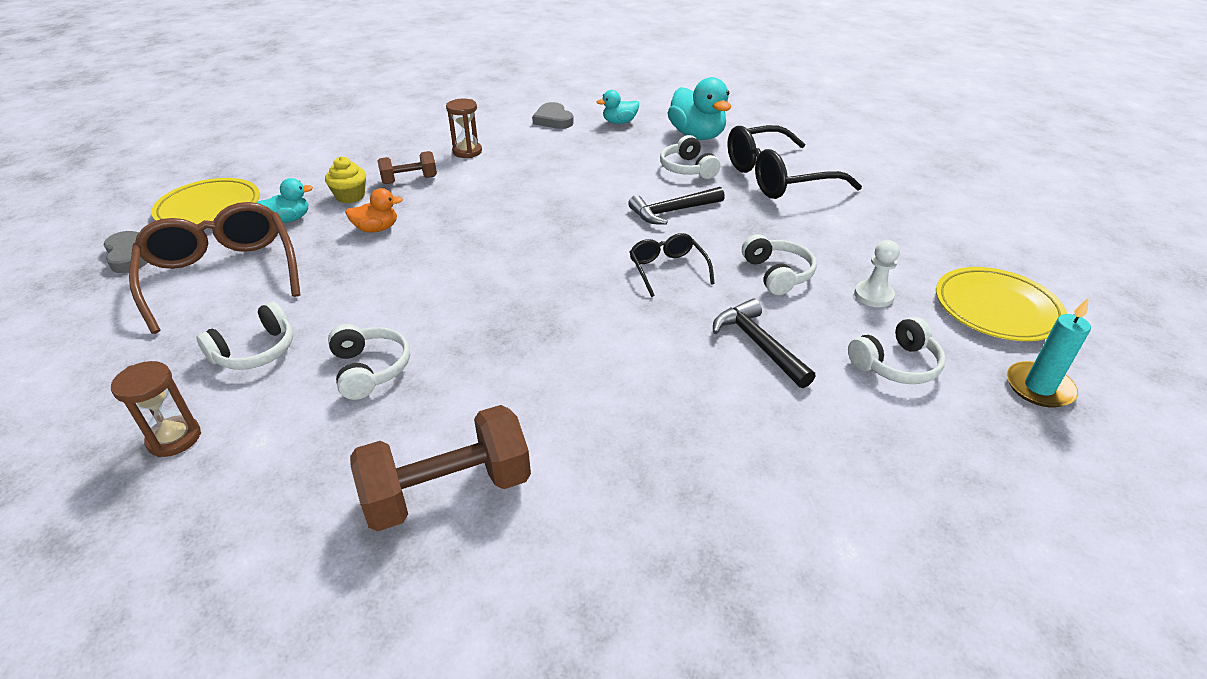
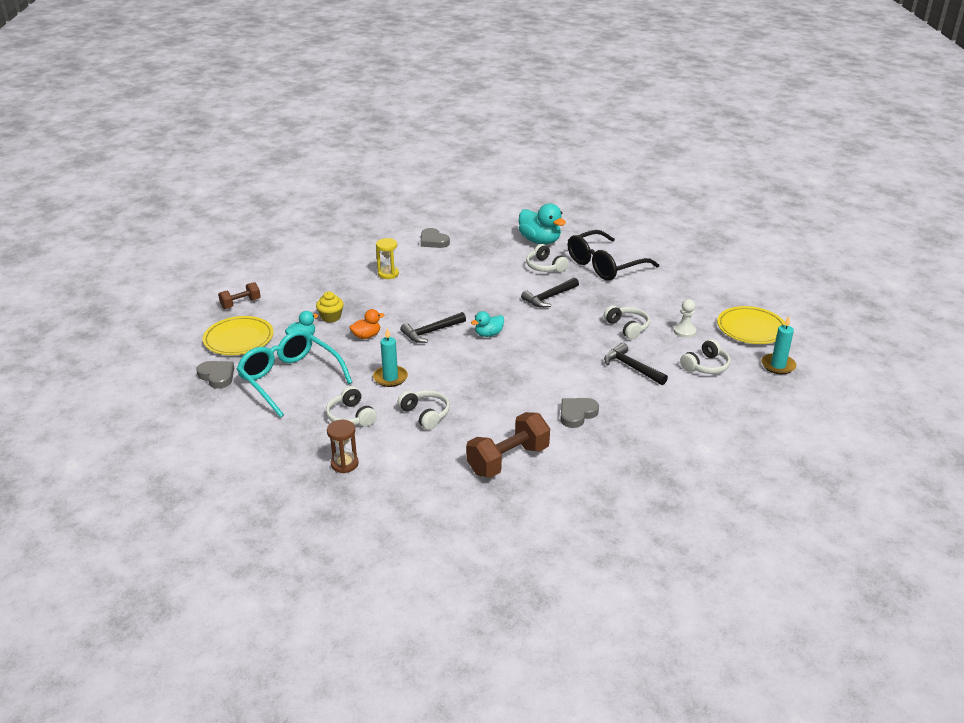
camera: 15 degrees left, 5 degrees down
brown glasses [129,202,300,334] -> turquoise glasses [237,330,353,418]
white headphones [196,302,293,370] -> white headphones turned 120 degrees clockwise [326,386,377,427]
brown dumbbell [378,151,437,184] -> brown dumbbell moved to [218,282,261,309]
brown hourglass [446,99,482,158] -> yellow hourglass [376,238,399,279]
turquoise duck [596,90,639,124] -> turquoise duck moved to [471,311,504,337]
black glasses [629,233,715,297] -> none
none -> turquoise candle [373,328,408,387]
none -> black hammer [400,312,466,343]
none -> grey heart [560,398,599,428]

